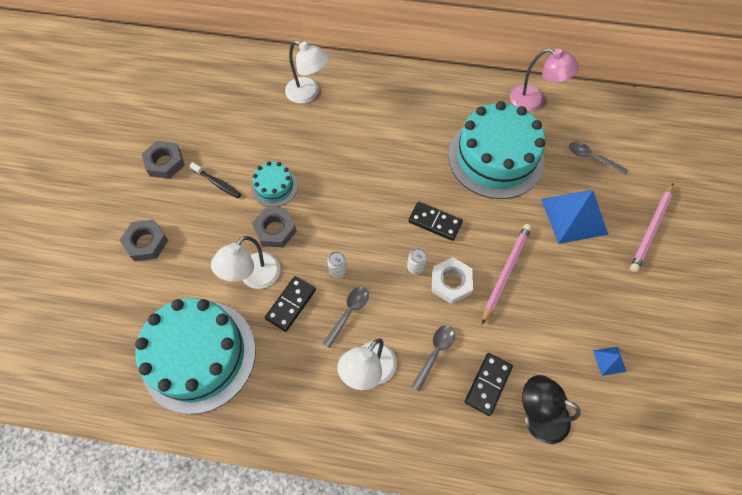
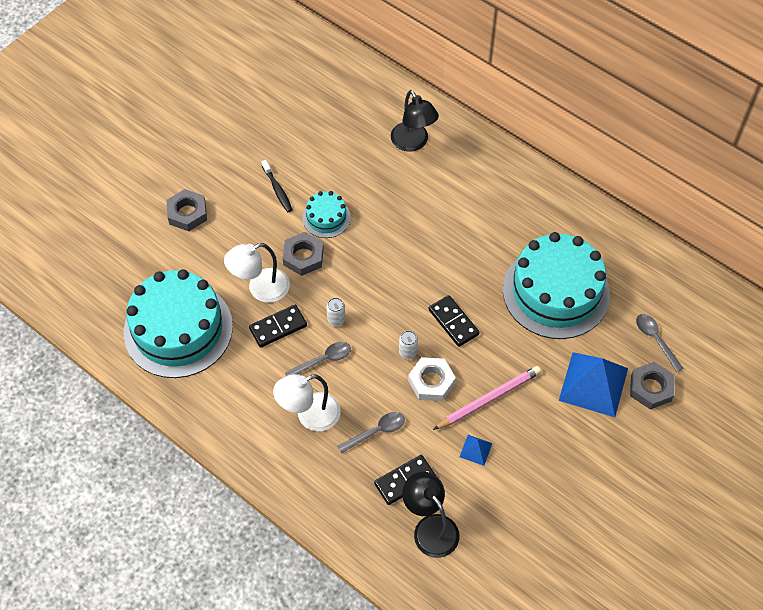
camera: 30 degrees right, 5 degrees down
grey nut [142,141,185,179] -> grey nut moved to [630,362,675,410]
white lamp [285,40,329,104] -> black lamp [391,90,439,152]
pink lamp [510,48,579,112] -> none
blue pyramid [593,347,626,376] -> blue pyramid moved to [460,435,492,466]
pink pencil [630,184,674,272] -> none

